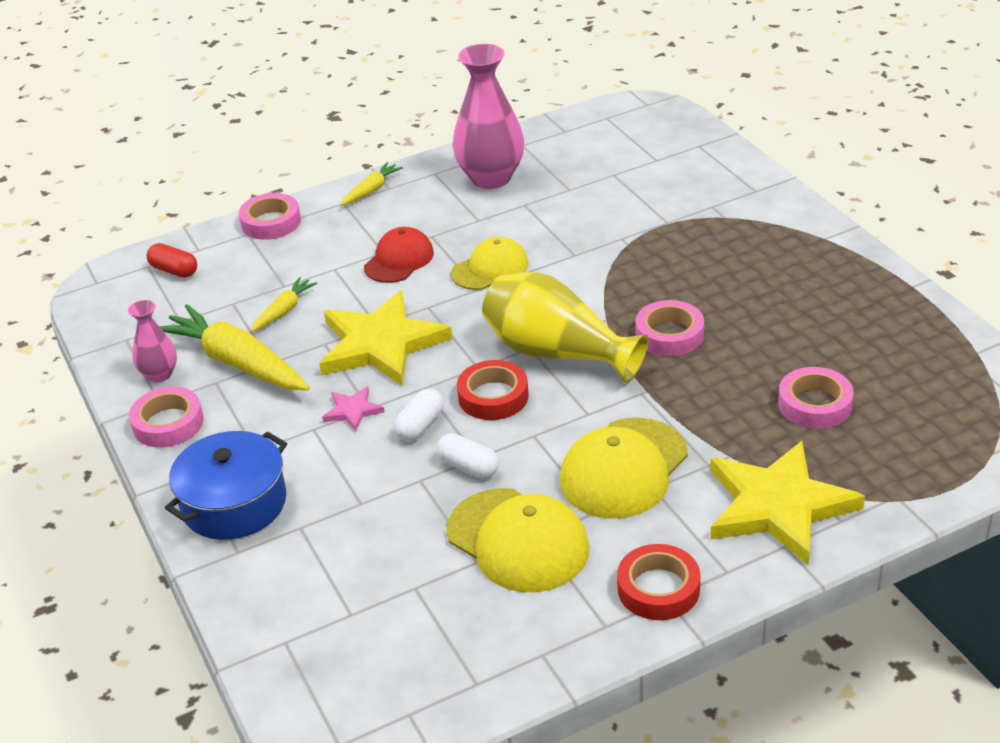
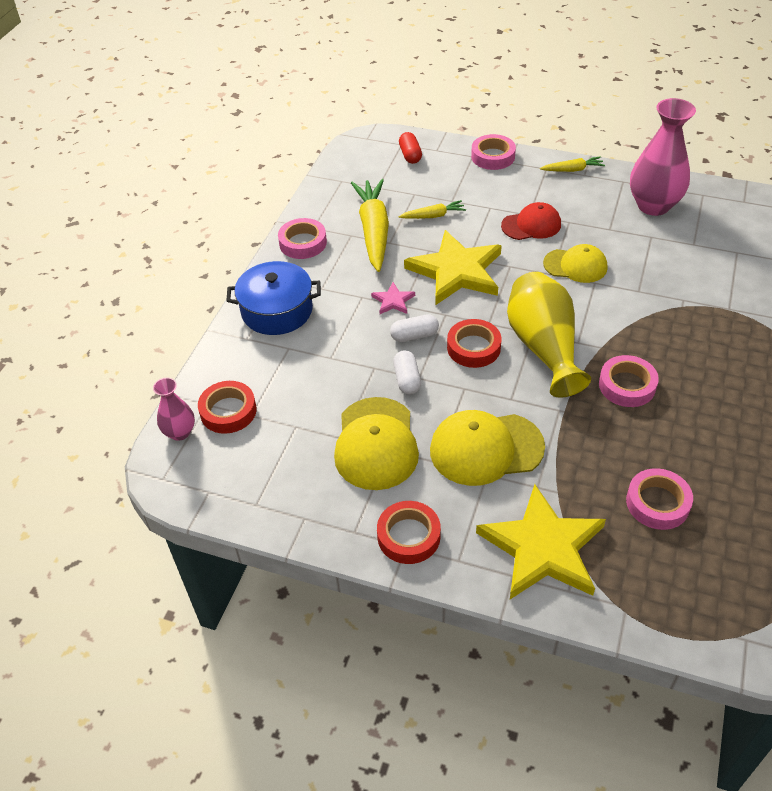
camera: 45 degrees right, 10 degrees up
pink vase [128,300,177,382] -> pink vase moved to [153,378,195,441]
none -> red tape [198,381,257,434]

